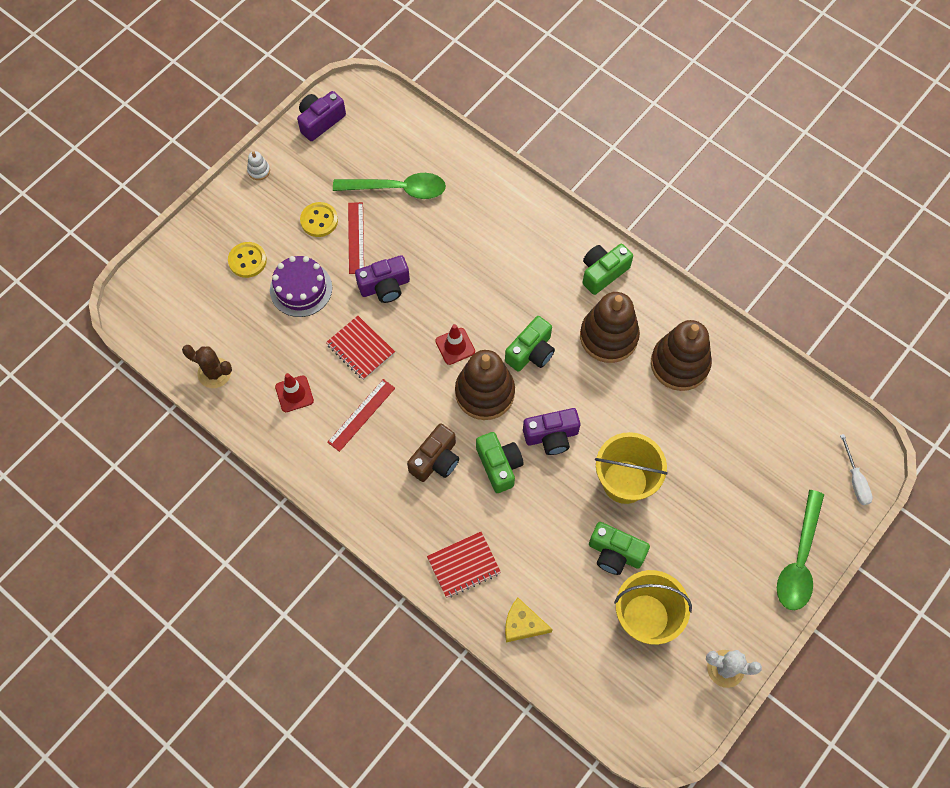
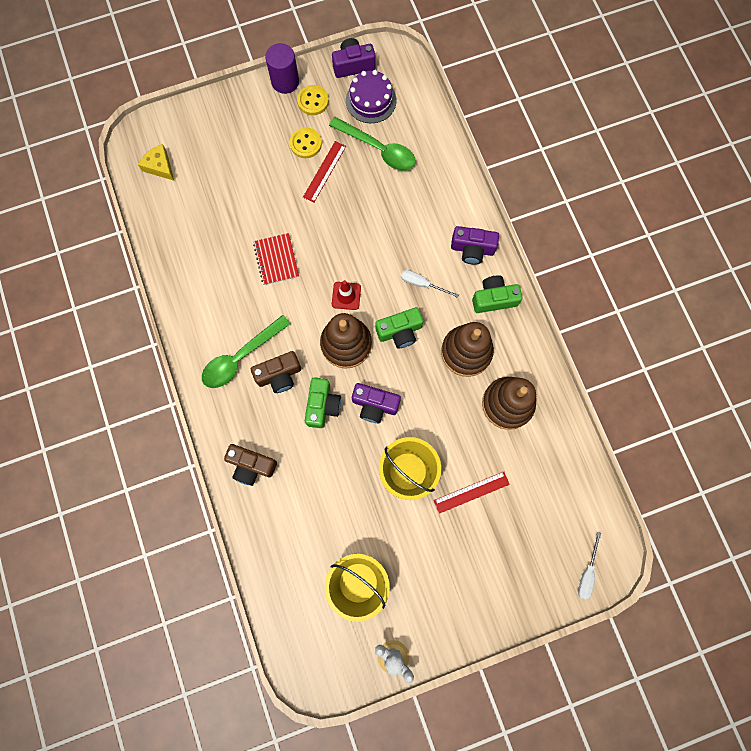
camera: 30 degrees right, 10 degrees up
brown cactus [182,345,232,388] -> none
yellow button [228,242,267,278] -> yellow button moved to [297,85,329,115]
white stacking toy [247,151,270,180] -> purple cylinder [265,43,299,94]
purple cake [270,256,332,317] -> purple cake moved to [346,70,397,123]
red traffic cone [275,373,314,412] -> none
red ruler [327,379,395,452] -> red ruler moved to [434,472,510,514]
purple camera [355,255,410,303] -> purple camera moved to [451,226,499,265]
red notebook [427,532,501,598] -> brown camera [224,444,277,486]
yellow cheese [505,598,553,643] -> yellow cheese moved to [138,144,174,181]
green camera [589,522,650,575] -> none
green spoon [777,490,824,610] -> green spoon moved to [202,315,291,388]
none -> white screwdriver [401,270,459,298]

